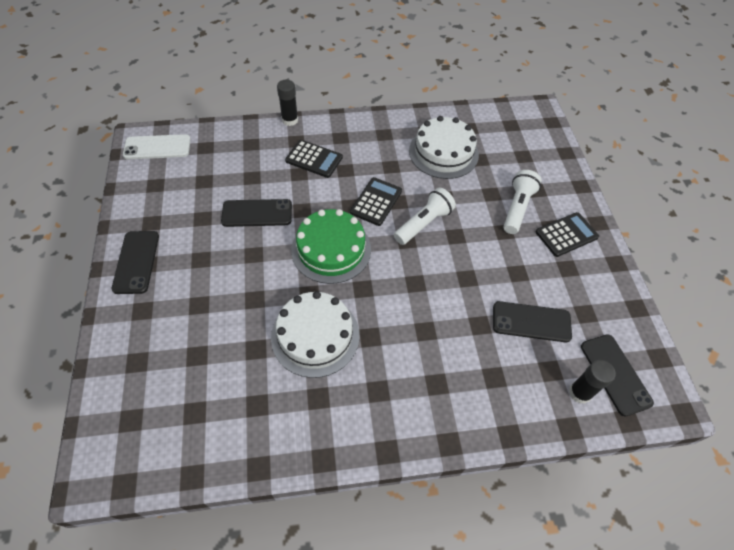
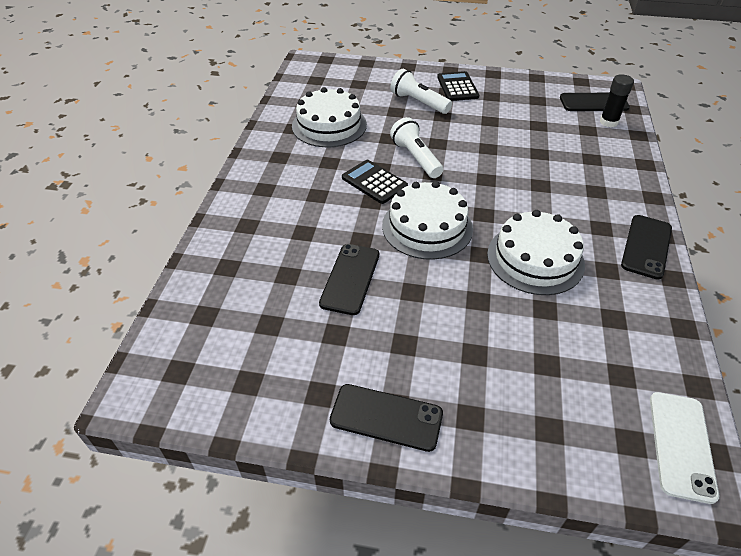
camera: 70 degrees left, 10 degrees down
white phone [123,134,191,159] -> white phone moved to [650,392,719,504]
black glue stick [277,80,298,126] -> none
black calculator [285,140,343,178] -> none
green cake [291,209,371,284] -> white cake [382,181,473,260]
black phone [493,301,572,342] -> black phone moved to [621,215,672,280]

